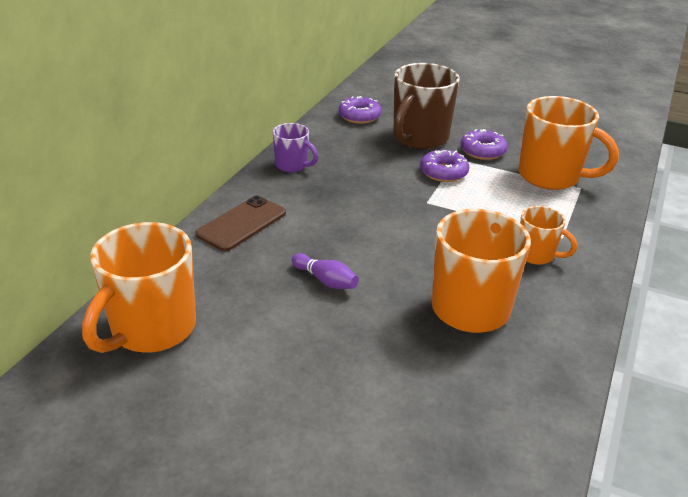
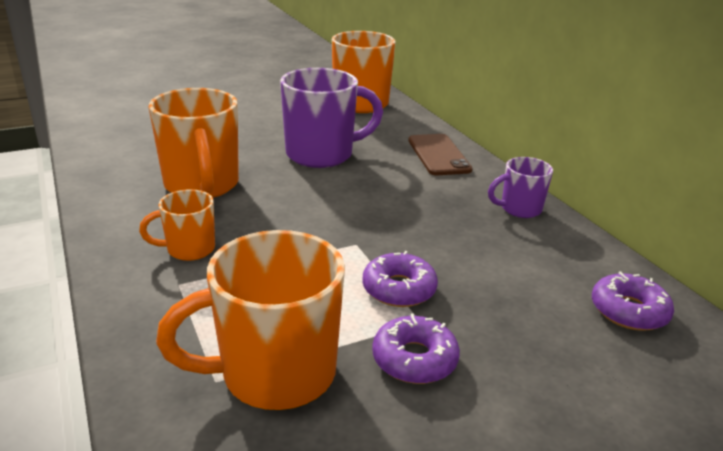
camera: 130 degrees right, 5 degrees down
purple bowling pin [292,253,359,289] -> purple mug [280,68,383,168]
brown mug [393,63,460,149] -> none

